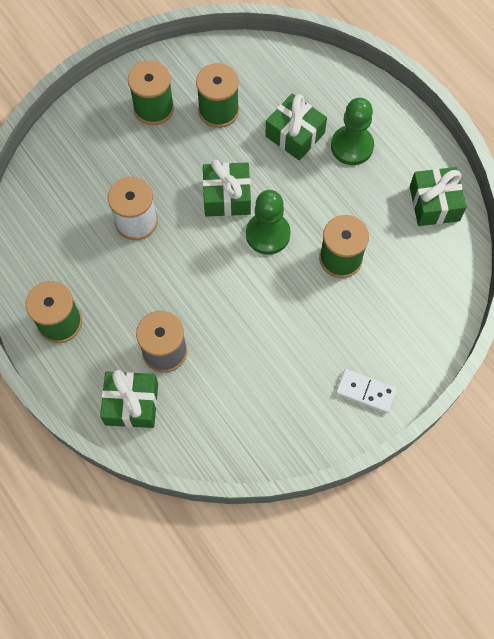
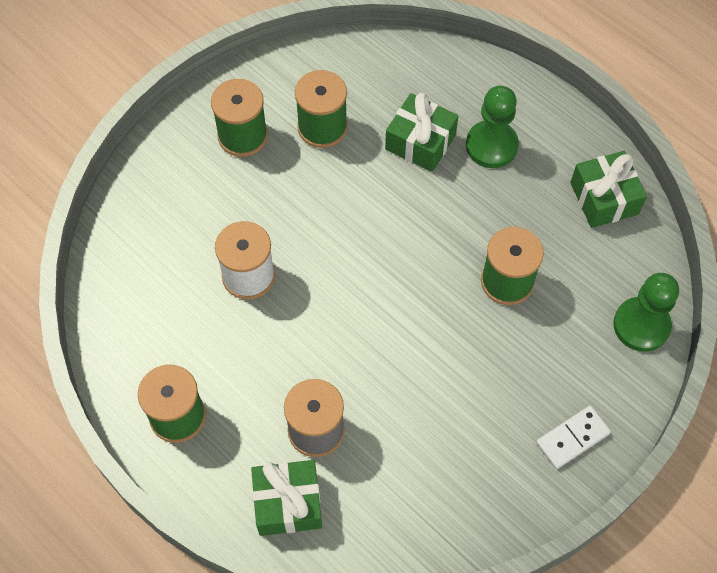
camera: 10 degrees left, 5 degrees down
green gift [203,160,251,217] -> none
green pawn [246,190,290,255] -> green pawn moved to [613,273,679,352]
white domino [336,369,397,413] -> white domino turned 45 degrees counterclockwise [536,406,611,469]

